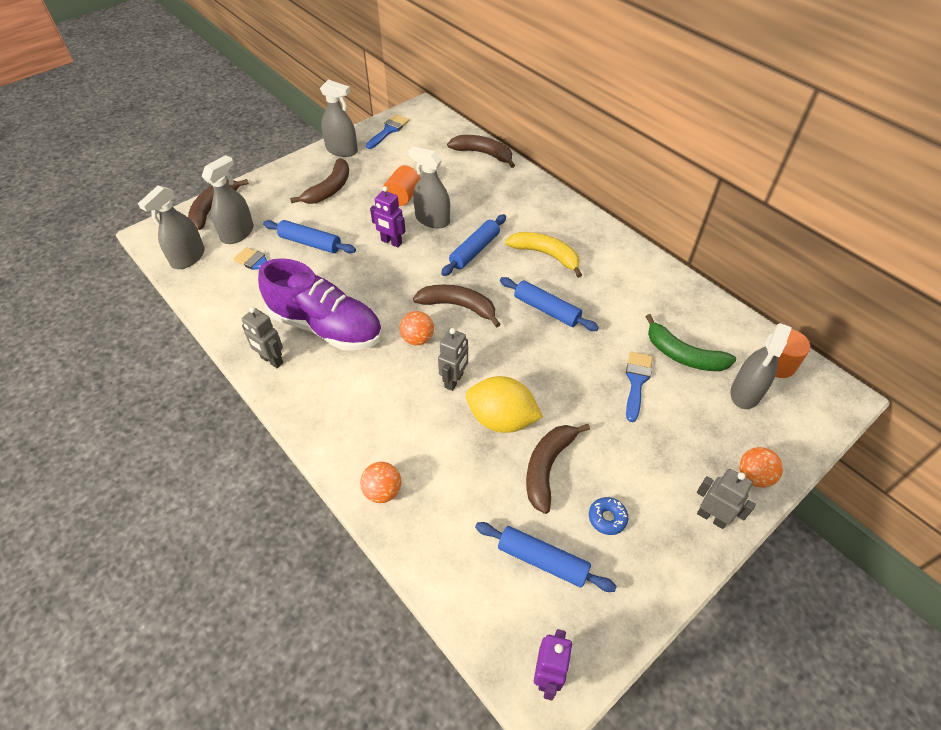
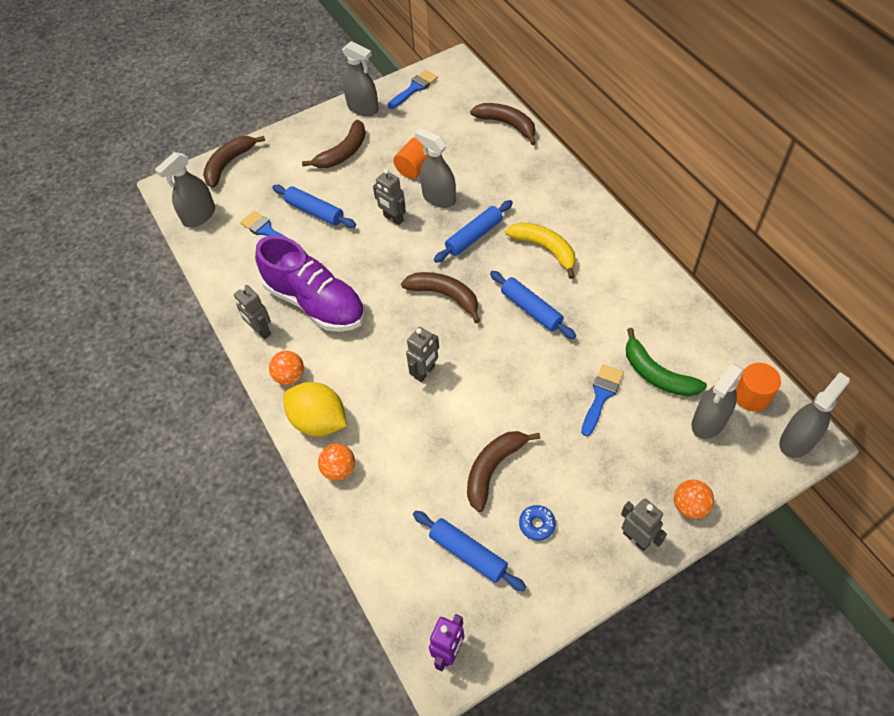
camera: 15 degrees right, 5 degrees up
grey spray bottle [202,155,254,244] -> grey spray bottle moved to [779,372,850,458]
purple robot [370,186,406,248] -> grey robot [373,169,406,225]
orange ball [399,311,434,345] -> orange ball moved to [269,351,304,385]
yellow lemon [466,376,543,433] -> yellow lemon moved to [283,382,347,436]

